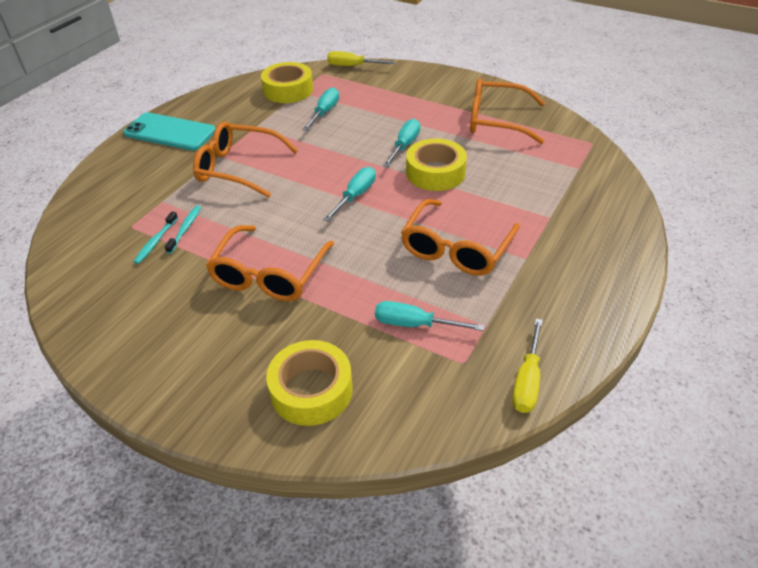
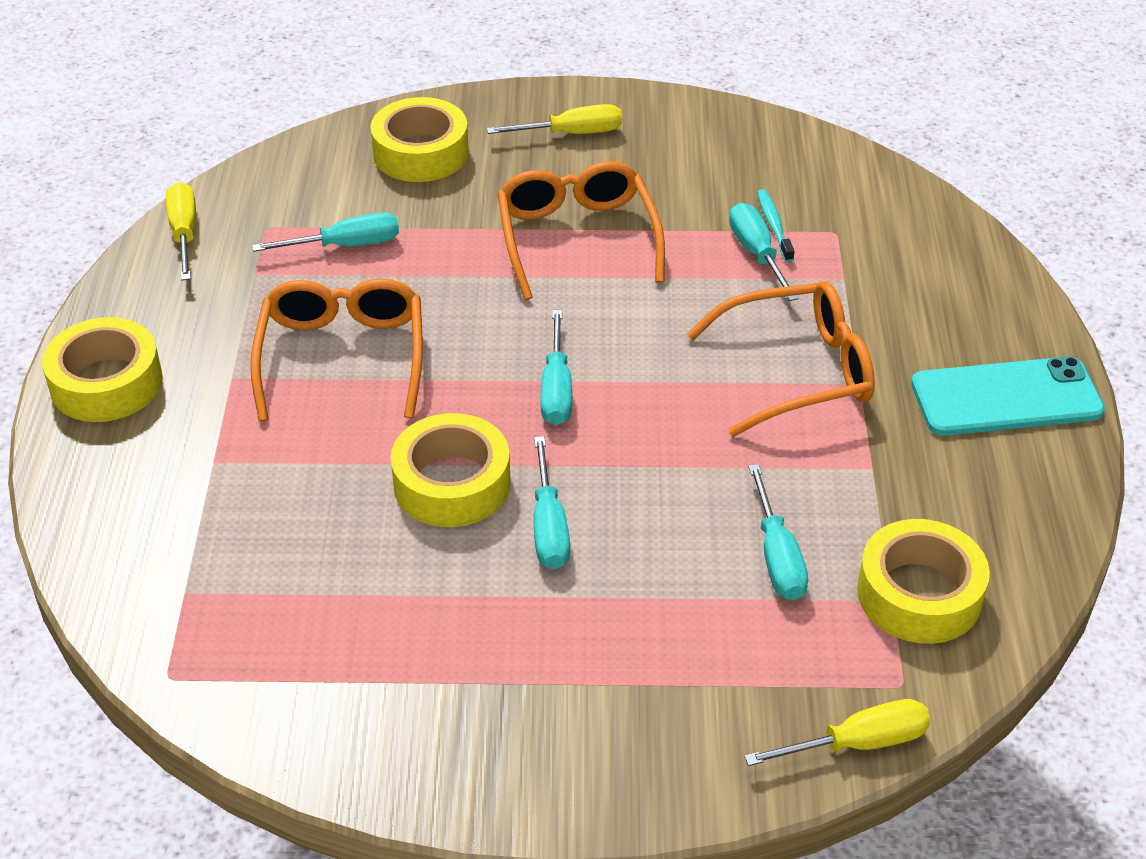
camera: 150 degrees right, 0 degrees up
turquoise toothbrush [165,205,201,254] -> turquoise screwdriver [729,203,799,301]
orange glasses [470,78,545,144] -> none
none -> yellow tape [42,317,163,422]
none -> yellow screwdriver [487,104,622,134]

